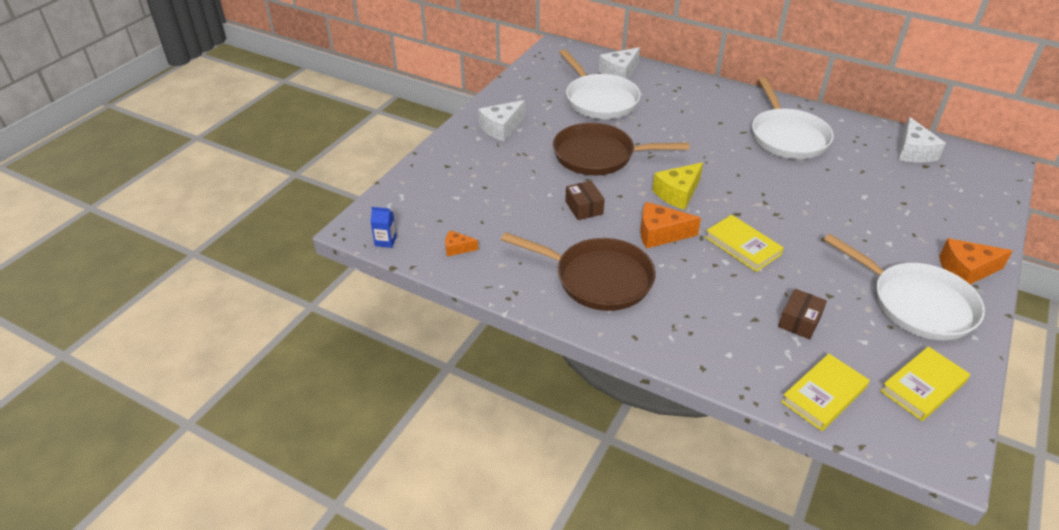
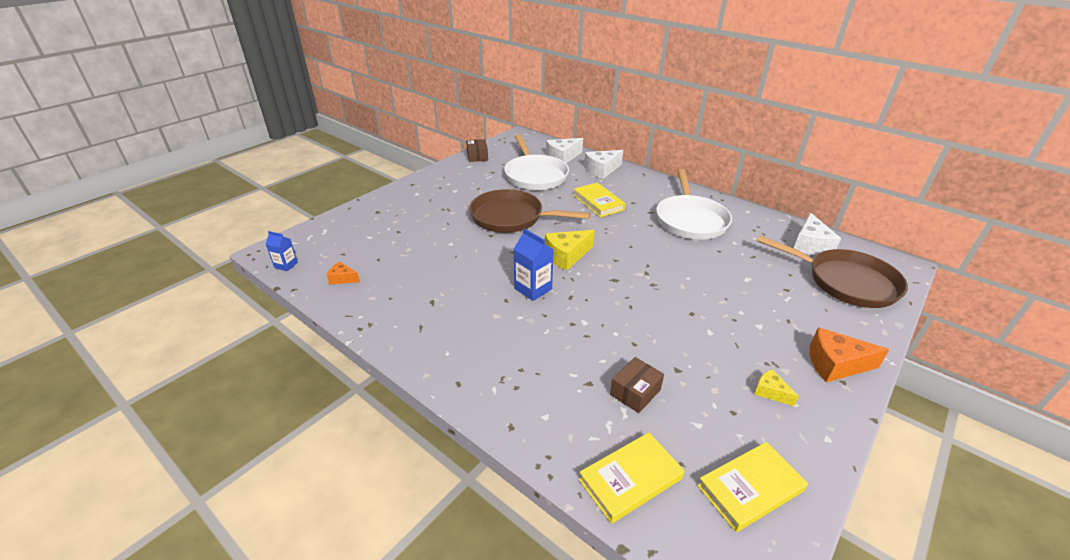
camera: 10 degrees right, 5 degrees down
white cheese [479,100,525,141] -> white cheese moved to [584,150,623,179]
brown pan [501,232,656,311] -> brown pan moved to [757,236,908,308]
brown box [565,181,605,220] -> brown box moved to [466,139,488,162]
orange cheese [640,202,701,249] -> blue carton [514,228,554,301]
yellow book [705,215,784,272] -> yellow book moved to [573,183,626,217]
white pan [824,234,985,340] -> yellow cheese [754,369,799,406]

